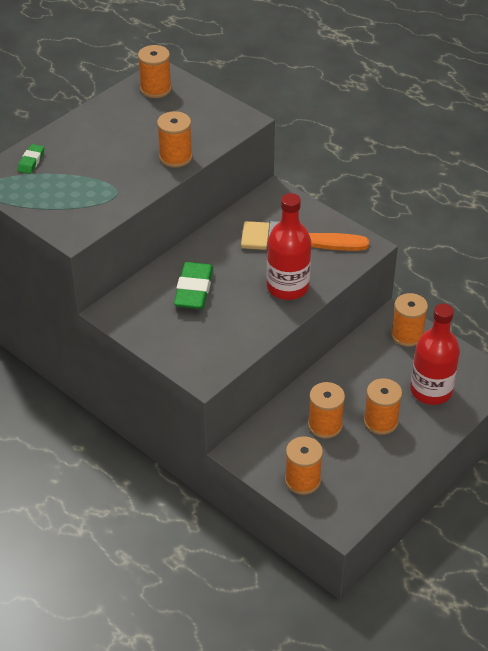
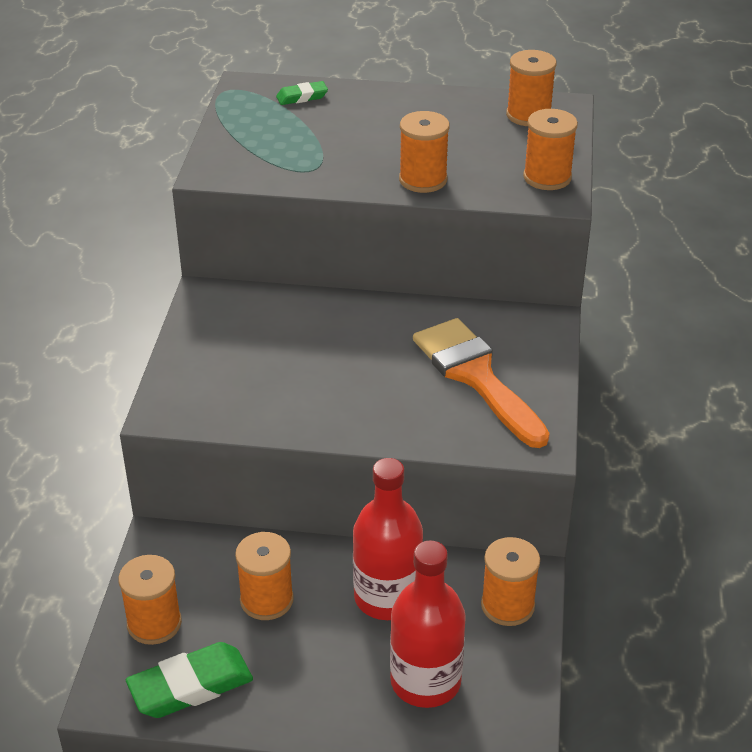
camera: 55 degrees right, 5 degrees down
green eraser [174,262,213,309] -> green eraser moved to [126,642,253,718]
red bottle [267,193,311,300] -> red bottle moved to [353,458,423,620]
orange spool [364,378,402,435] -> orange spool moved to [523,109,578,190]

